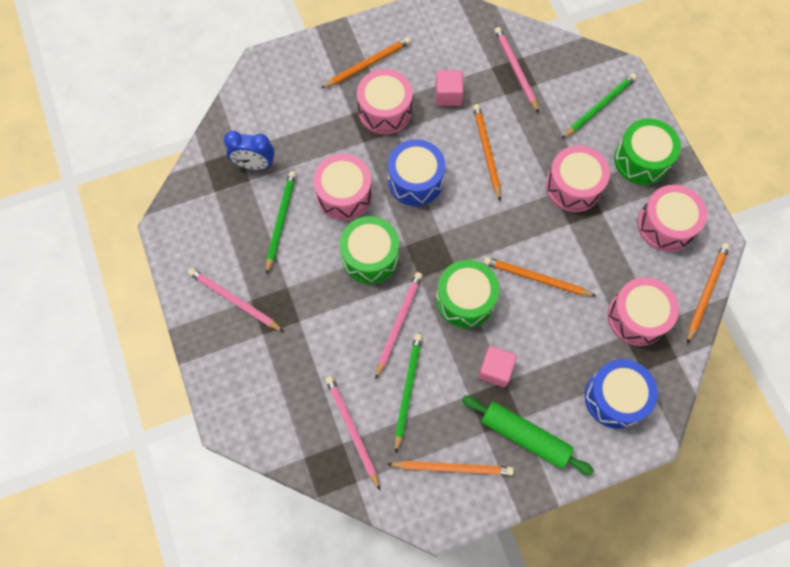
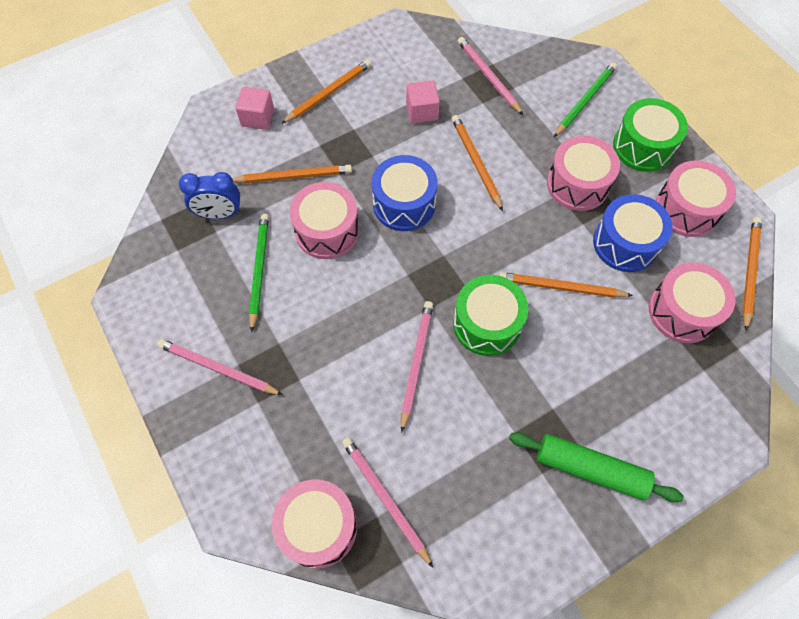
camera: 10 degrees left, 5 degrees down
green drum [339,216,399,284] -> none
pink drum [357,69,413,135] -> pink drum moved to [272,479,357,569]
orange pencil [388,461,514,476] -> orange pencil moved to [232,165,352,183]
green pencil [395,334,422,454] -> none
pink cube [478,346,517,387] -> pink cube moved to [236,87,274,130]
blue drum [585,359,658,429] -> blue drum moved to [593,194,672,272]

